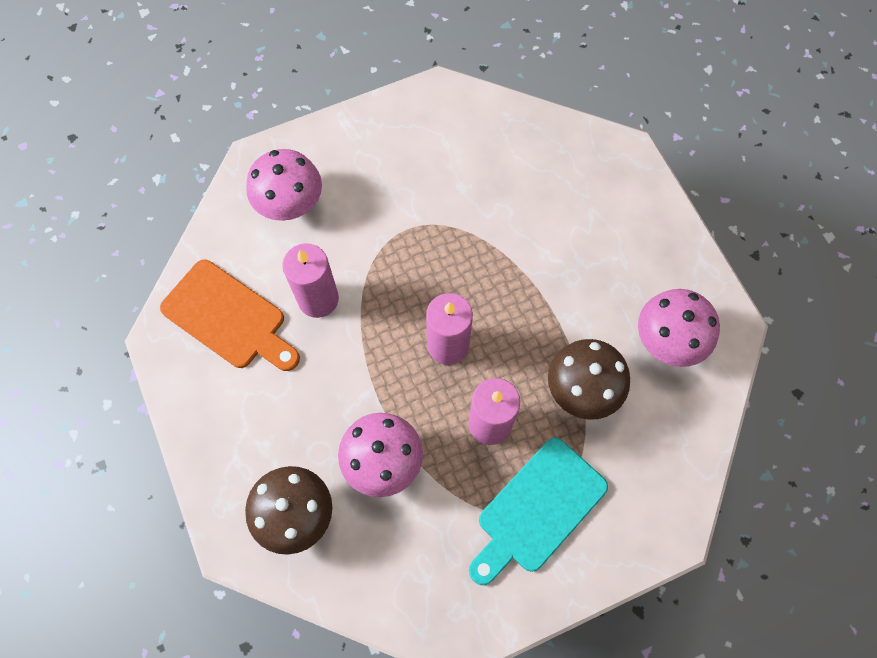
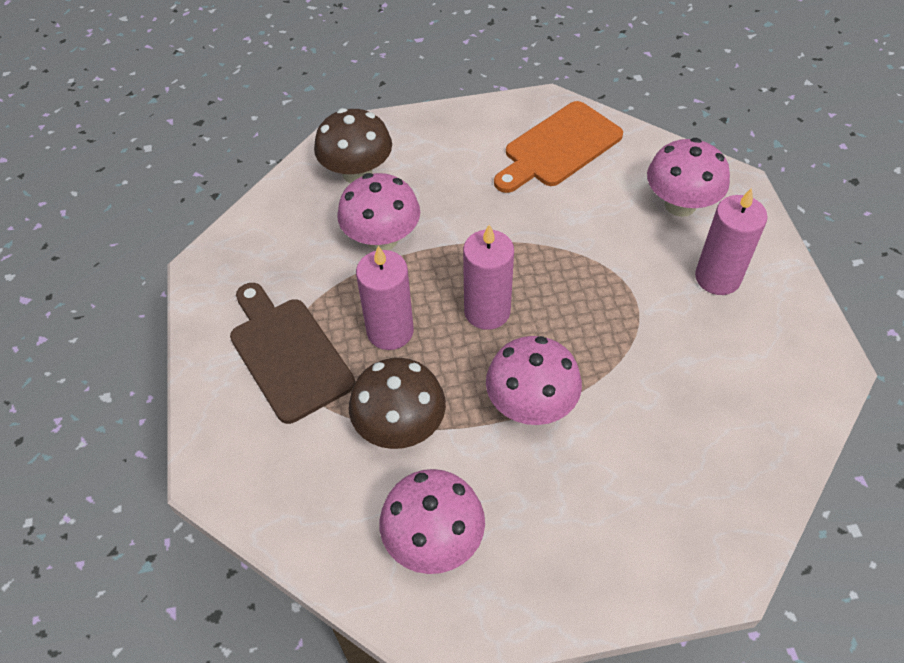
camera: 105 degrees right, 15 degrees down
pink candle [282,243,339,318] -> pink candle moved to [695,188,768,295]
turquoise cutting board [469,438,608,585] -> brown cutting board [230,283,355,424]
none -> pink mushroom [486,336,582,425]

